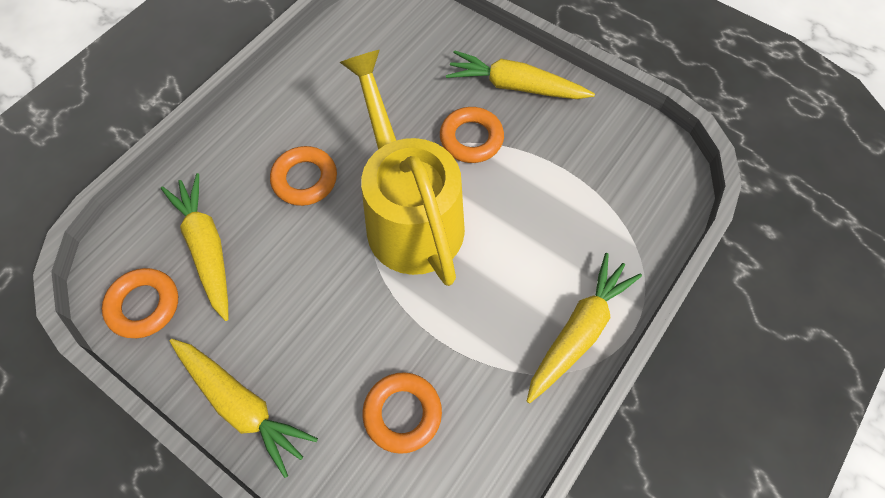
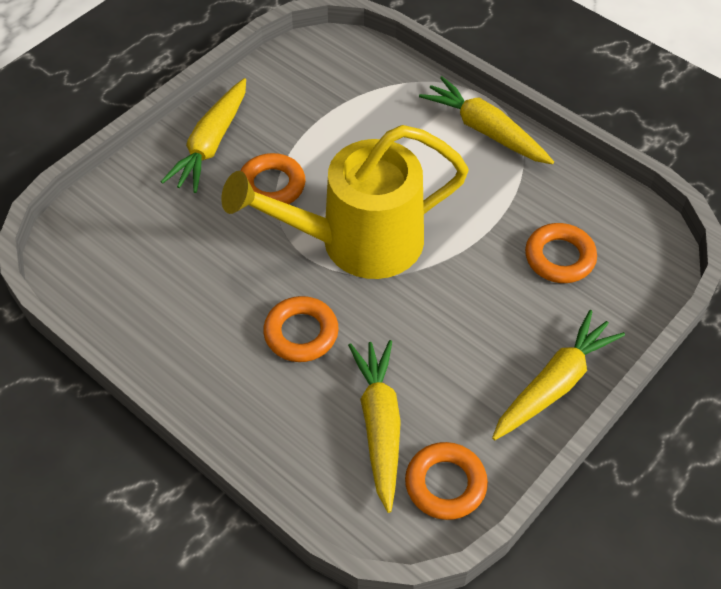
camera: 85 degrees left, 10 degrees down
yellow carrot [161,173,229,321] -> yellow carrot turned 105 degrees clockwise [348,340,401,513]

